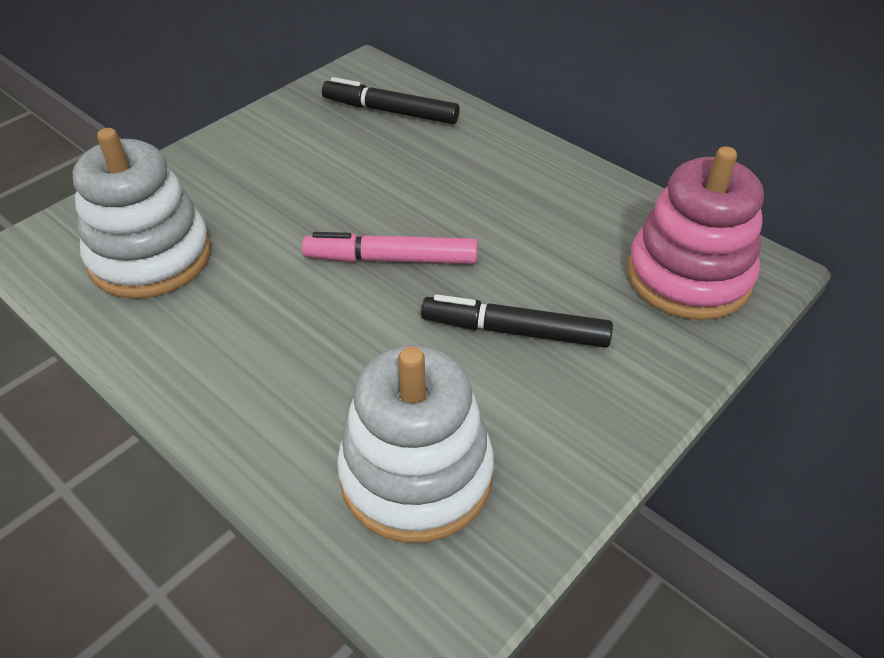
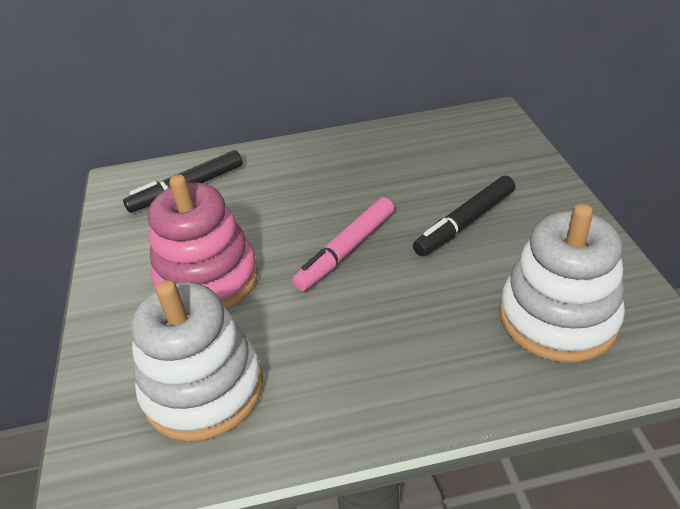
camera: 50 degrees left, 5 degrees down
pink stacking toy [628,146,764,320] -> pink stacking toy moved to [148,175,258,310]

